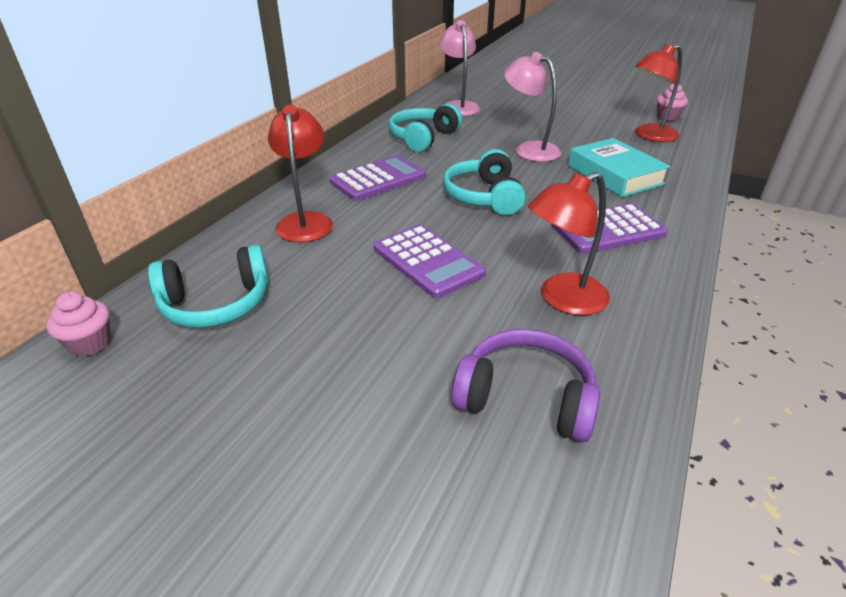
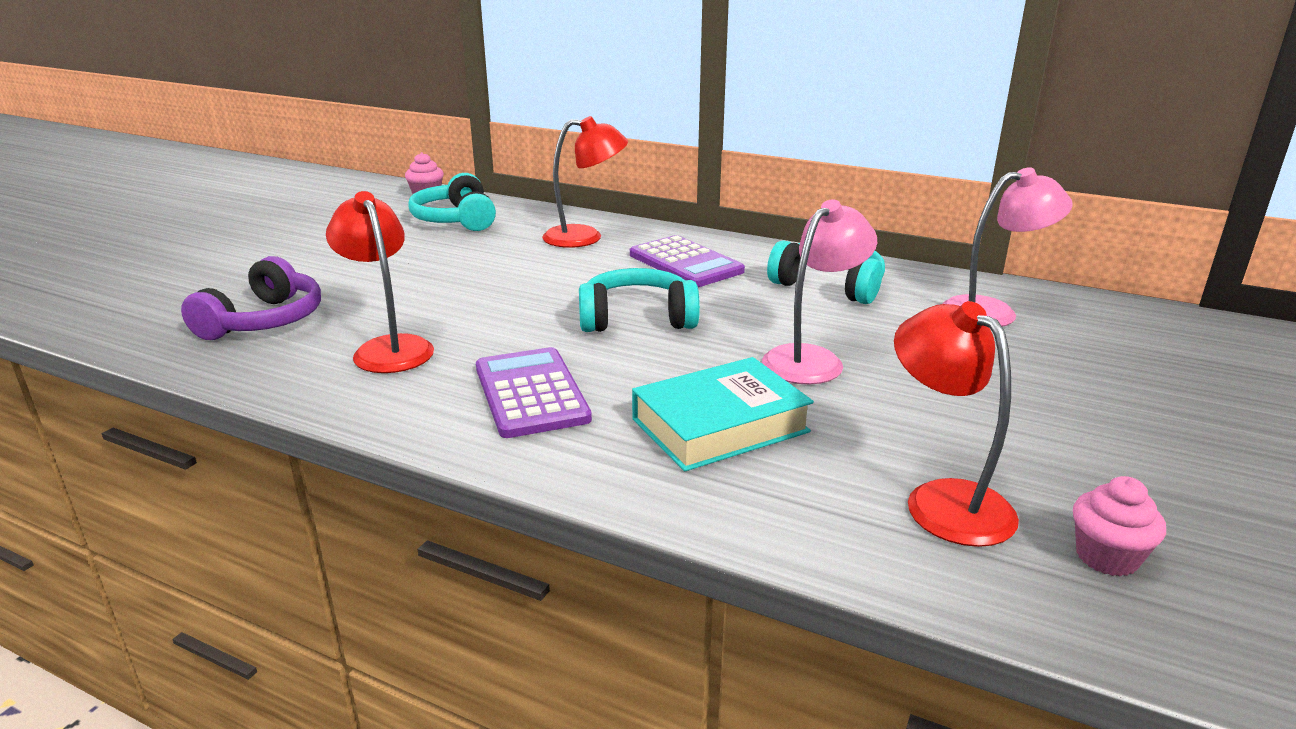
camera: 90 degrees right, 10 degrees down
purple calculator [373,225,486,298] -> none

